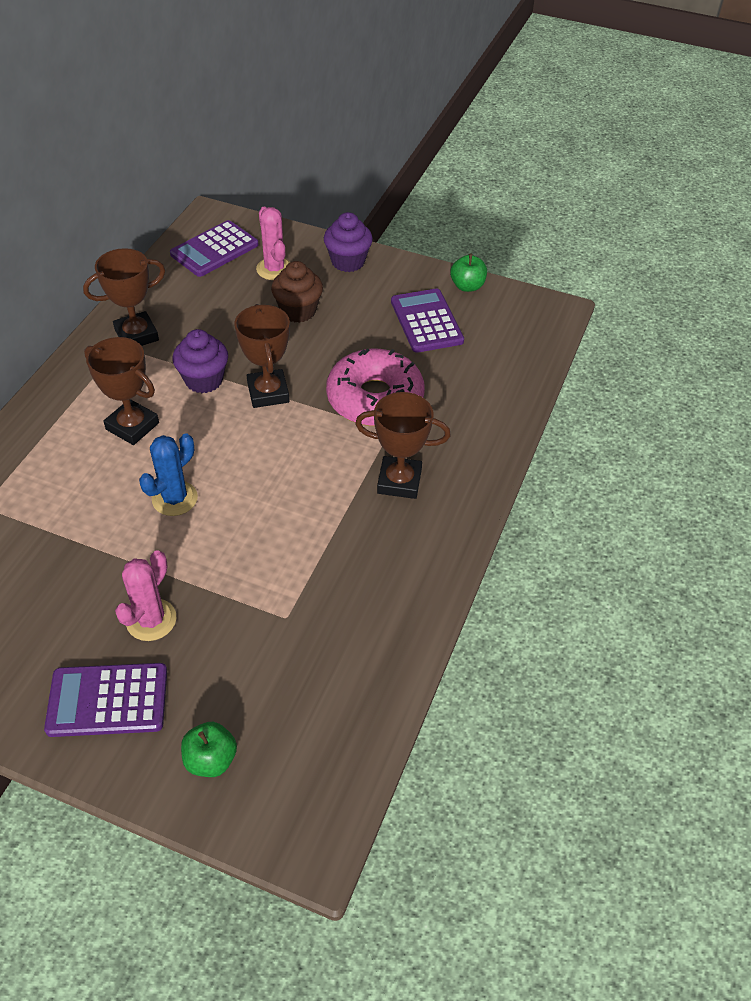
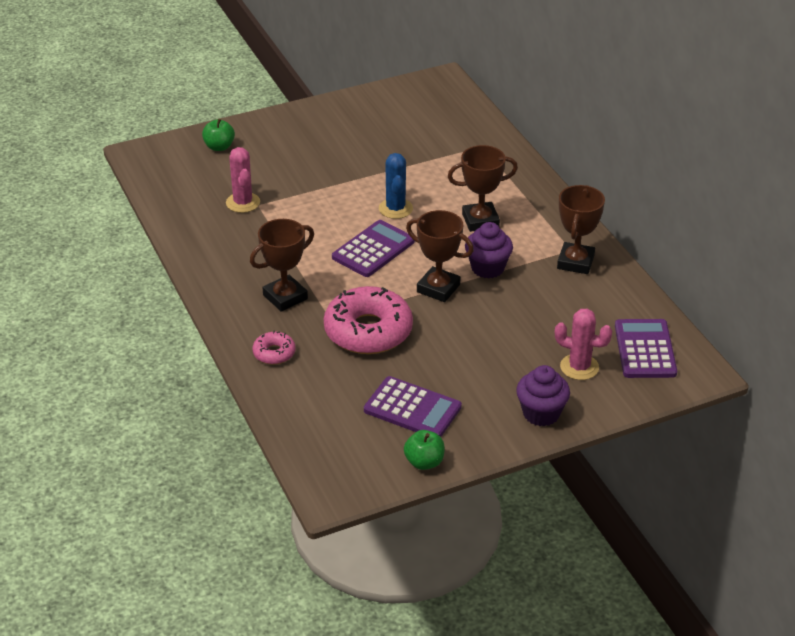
camera: 135 degrees right, 10 degrees down
purple calculator [44,663,167,737] -> purple calculator moved to [332,220,415,277]
pink cactus [115,550,176,641] -> pink cactus moved to [226,147,260,213]
brown cupcake [271,261,323,323] -> none
none -> pink donut [252,331,295,365]

